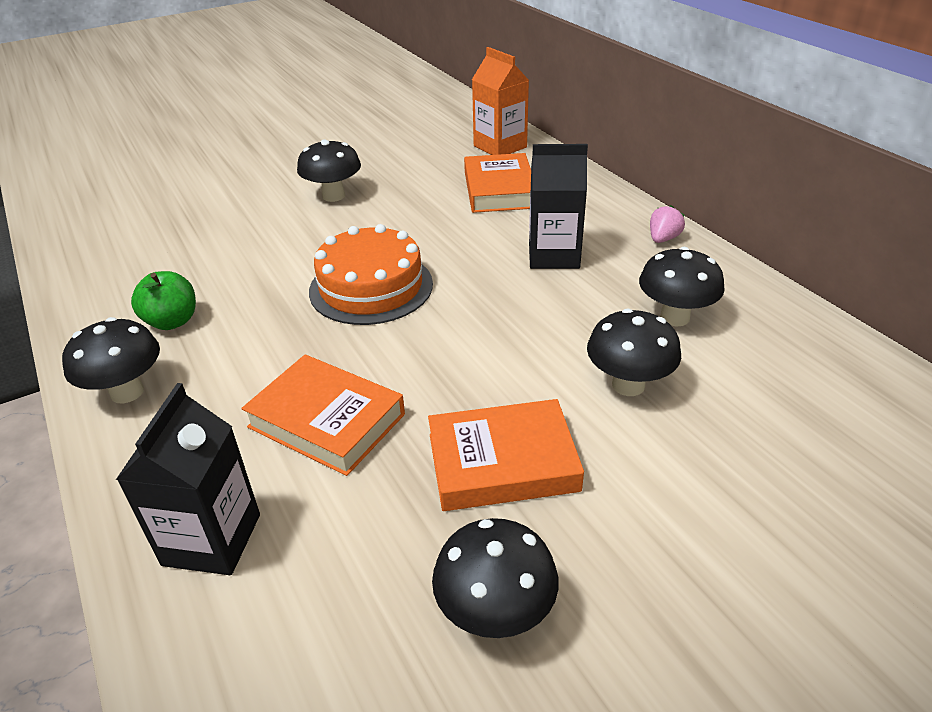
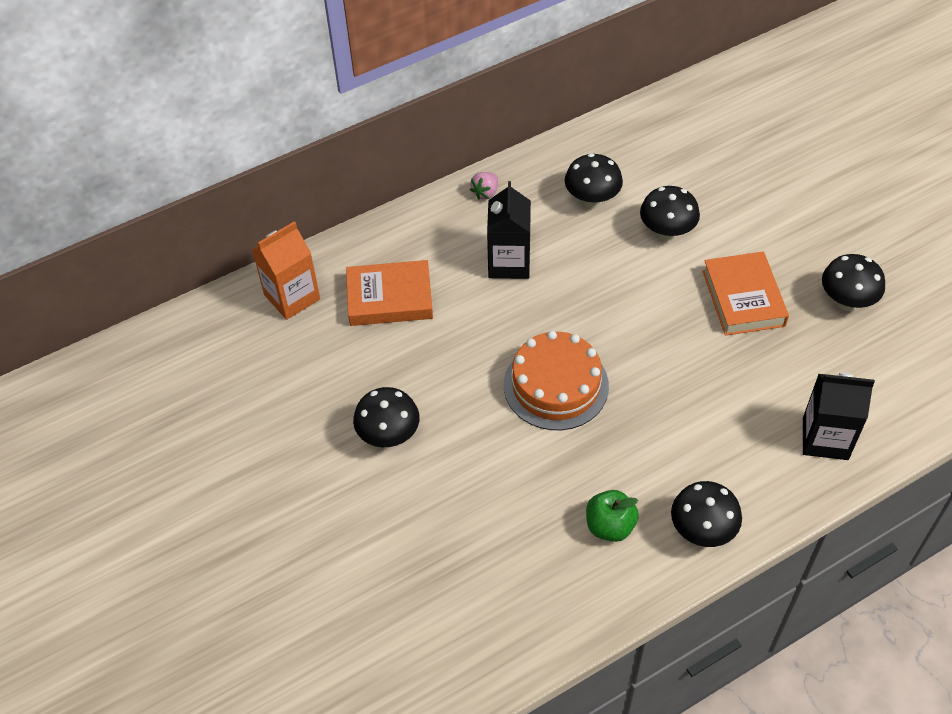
camera: 90 degrees left, 15 degrees up
orange book [241,354,405,476] -> none
pink strawberry [650,205,685,243] -> pink strawberry turned 90 degrees counterclockwise [470,172,498,200]

